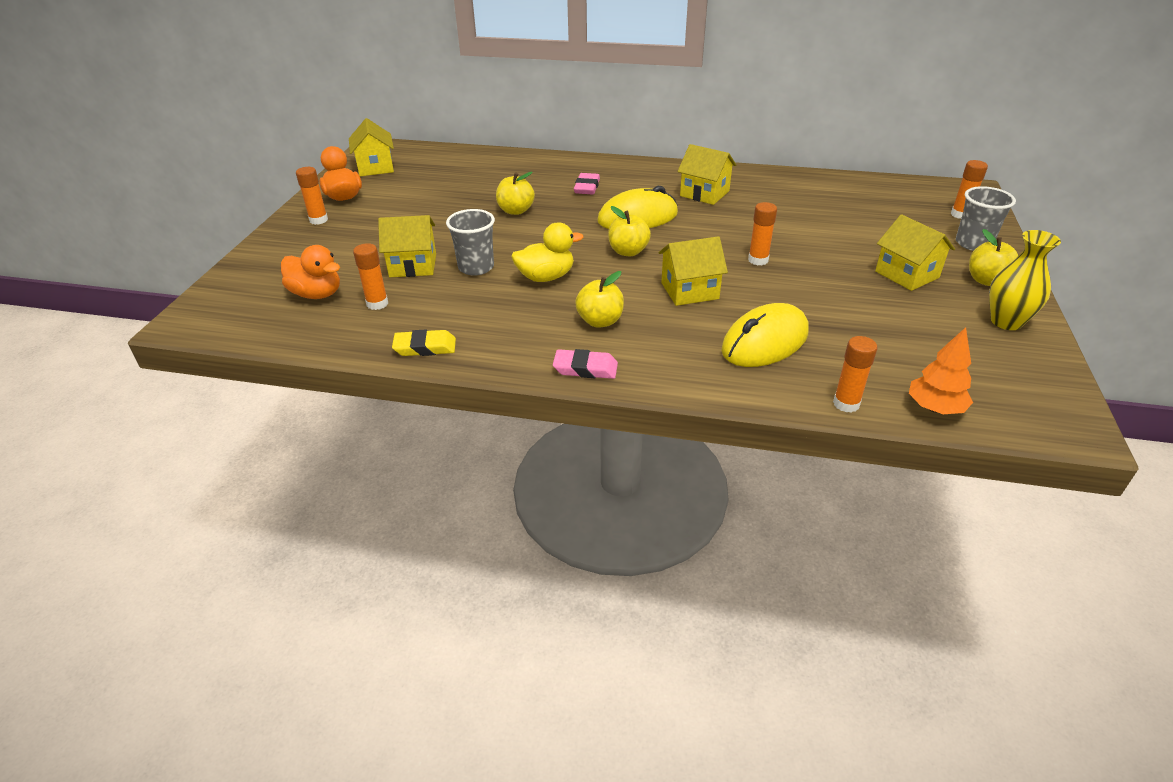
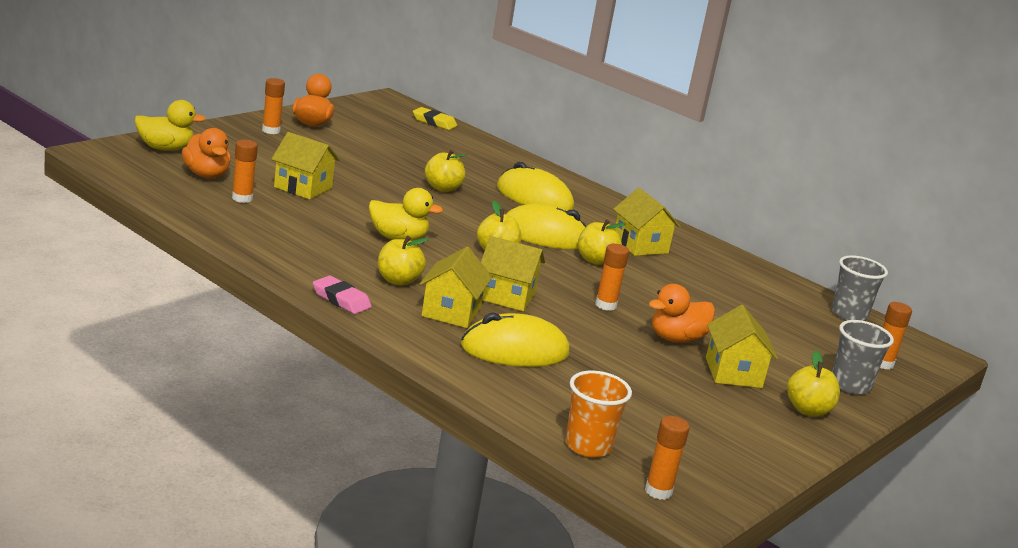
camera: 25 degrees right, 15 degrees down
yellow house [349,118,394,176] -> yellow house moved to [420,247,492,328]
yellow eraser [392,329,456,356] -> yellow eraser moved to [413,107,457,130]
grey cup [446,209,495,276] -> grey cup moved to [832,255,888,321]
pink eraser [574,173,600,194] -> yellow mouse [497,162,574,211]
orange glue stick [833,336,877,413] -> orange glue stick moved to [645,416,690,500]
orange tree [909,327,973,414] -> orange cup [565,370,632,458]
yellow vase [989,230,1061,330] -> none
none -> yellow duck [134,100,206,151]
none -> yellow apple [578,219,626,265]
none -> orange duck [649,284,715,343]

